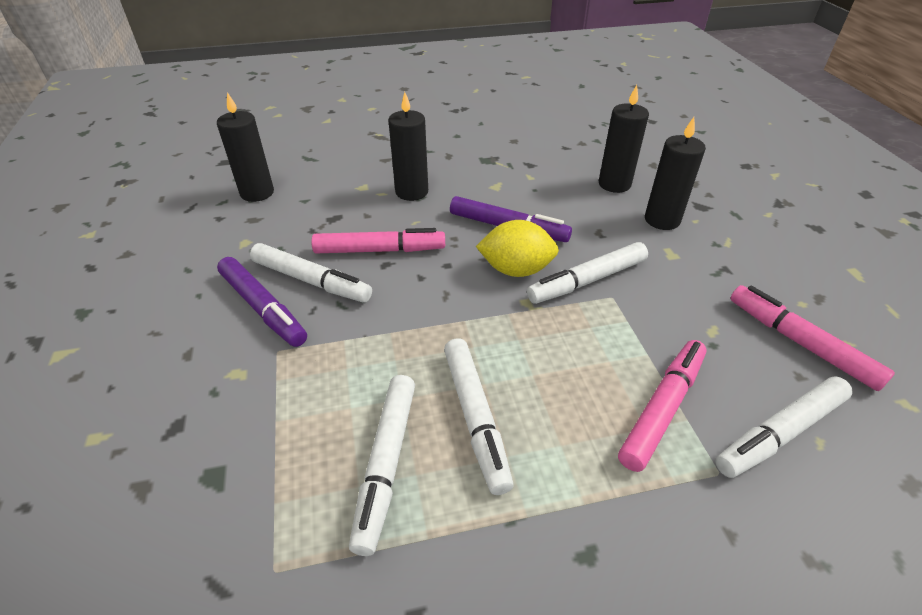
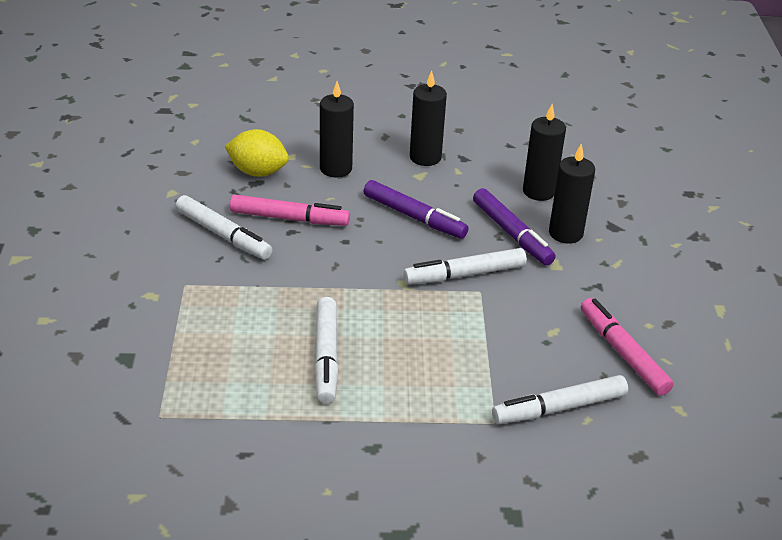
camera: 10 degrees right, 5 degrees down
black candle [217,92,274,202] -> black candle moved to [410,71,447,166]
purple marker [217,257,307,347] -> purple marker moved to [473,188,556,265]
white marker [349,375,415,556] -> none
yellow lemon [476,220,559,277] -> yellow lemon moved to [225,129,289,177]
pink marker [618,340,707,472] -> none

